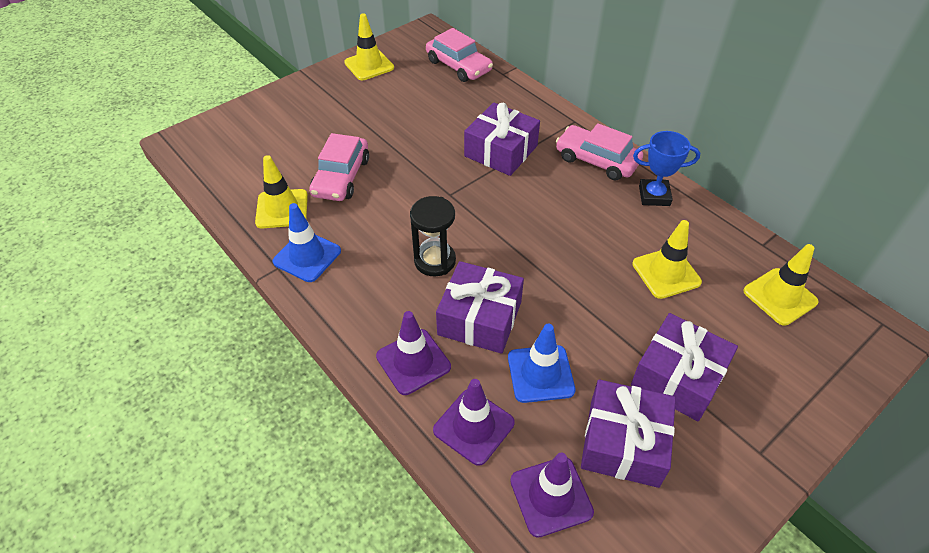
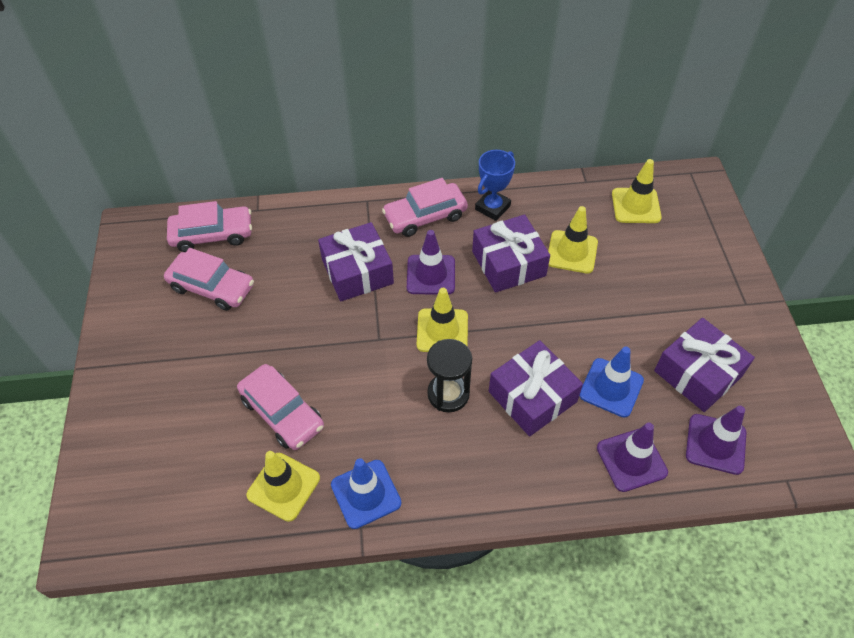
camera: 55 degrees left, 5 degrees up
yellow traffic cone [344,13,394,80] -> yellow traffic cone moved to [417,288,468,352]
purple traffic cone [376,311,451,395] -> purple traffic cone moved to [407,230,455,295]
purple gift [631,313,738,421] -> purple gift moved to [472,214,550,293]
none -> pink car [164,248,254,311]

